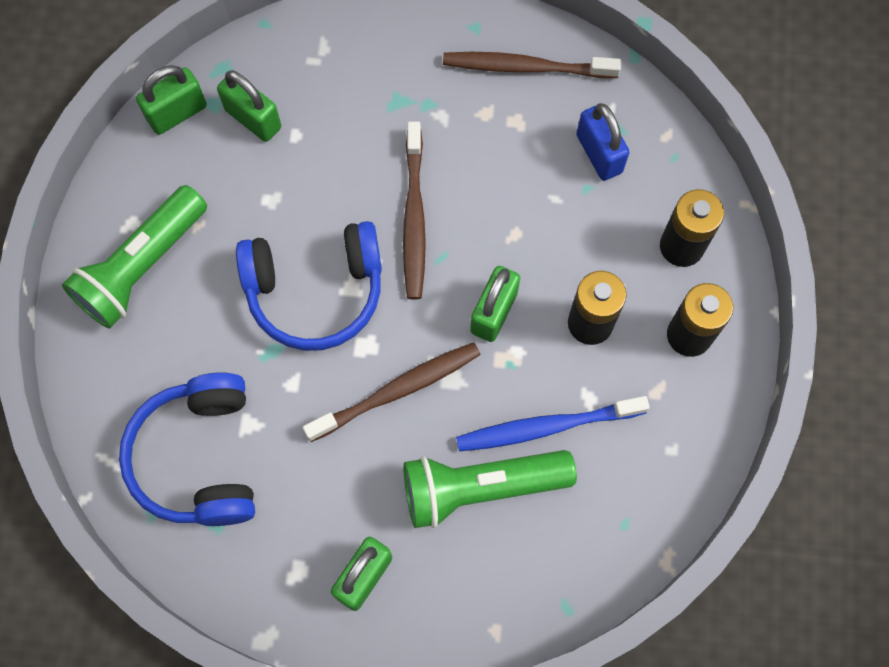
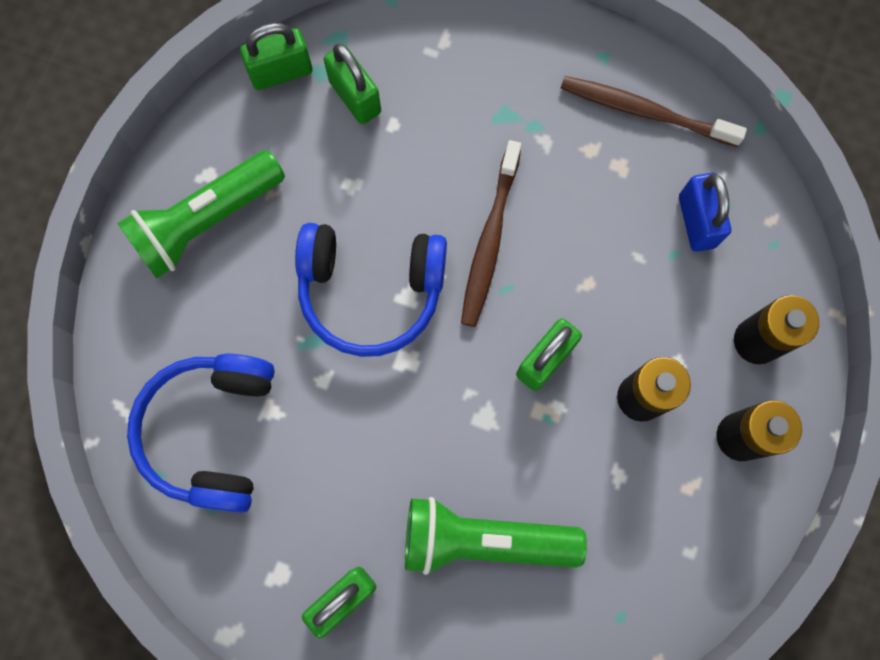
camera: 15 degrees right, 5 degrees up
brown toothbrush [303,342,481,442] -> none
blue toothbrush [456,396,650,451] -> none

